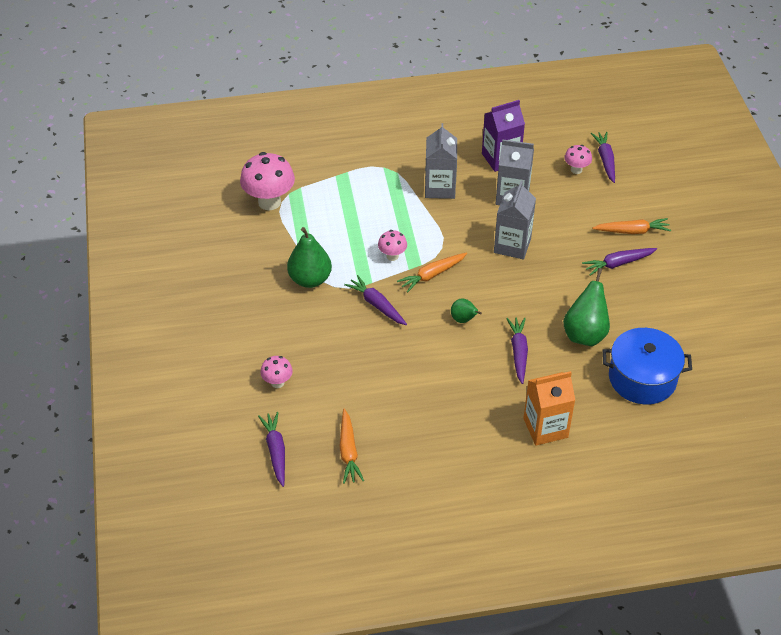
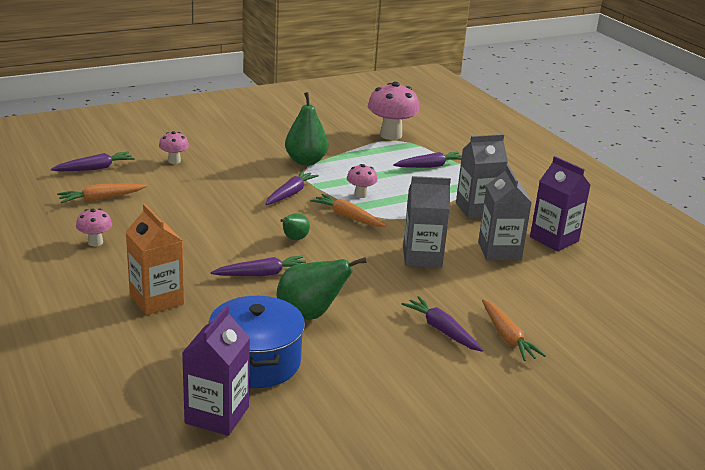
camera: 70 degrees right, 20 degrees down
pink mushroom [564,145,592,174] -> pink mushroom moved to [76,209,112,246]
purple carrot [591,132,615,183] -> purple carrot moved to [393,152,462,168]
none -> purple carton [182,306,250,436]

